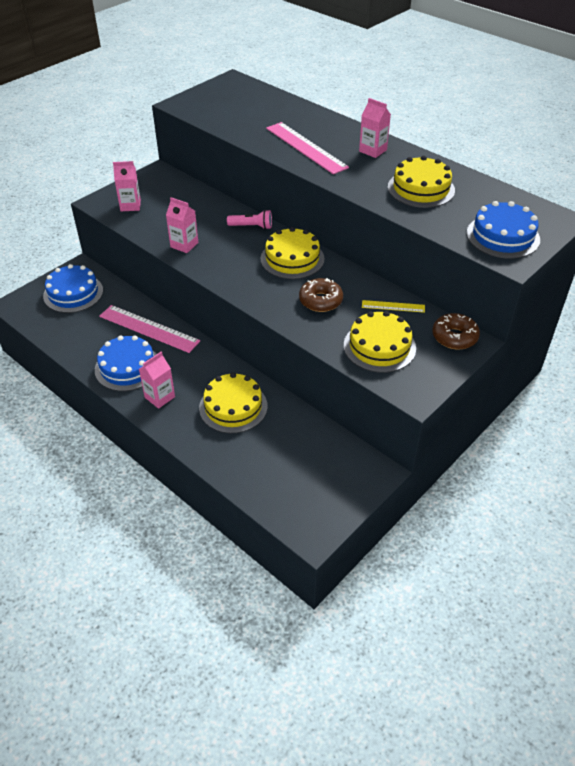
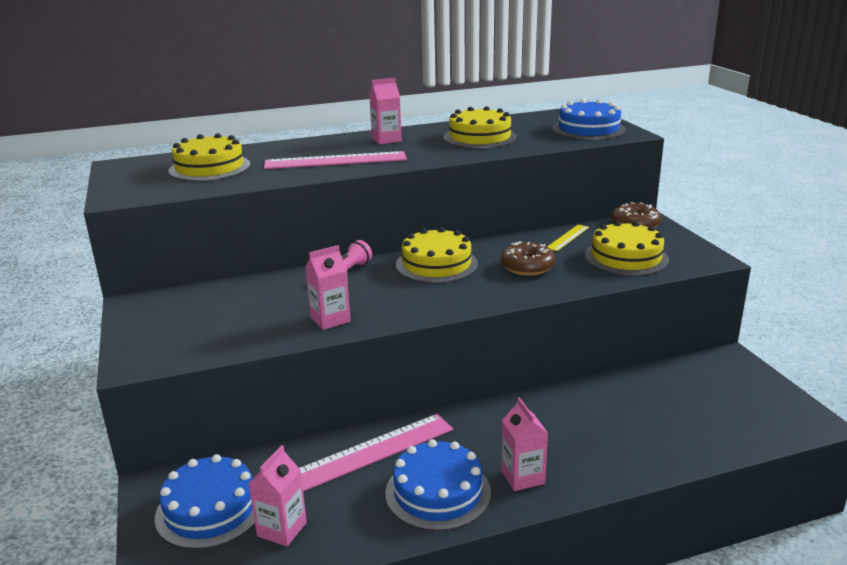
camera: 60 degrees left, 20 degrees down
pink carton [113,161,141,211] -> pink carton moved to [248,445,307,547]
yellow cake [199,373,268,433] -> yellow cake moved to [168,133,250,181]

